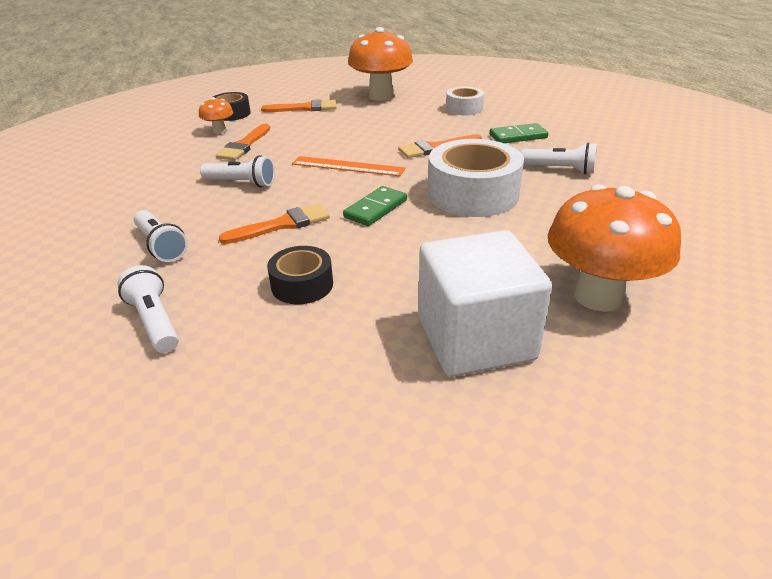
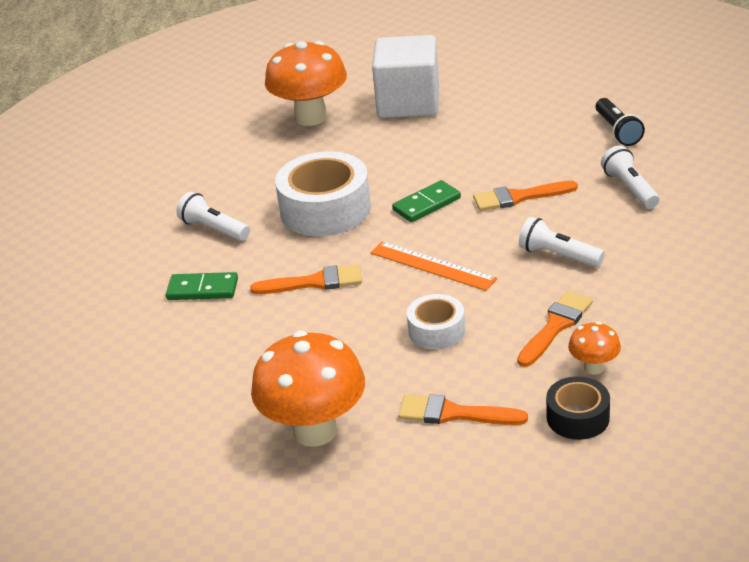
camera: 160 degrees left, 0 degrees up
white flashlight [117,265,179,353] -> black flashlight [596,98,645,146]
black tape [267,246,333,304] -> none
white tape [446,87,484,115] -> white tape moved to [407,294,465,350]

